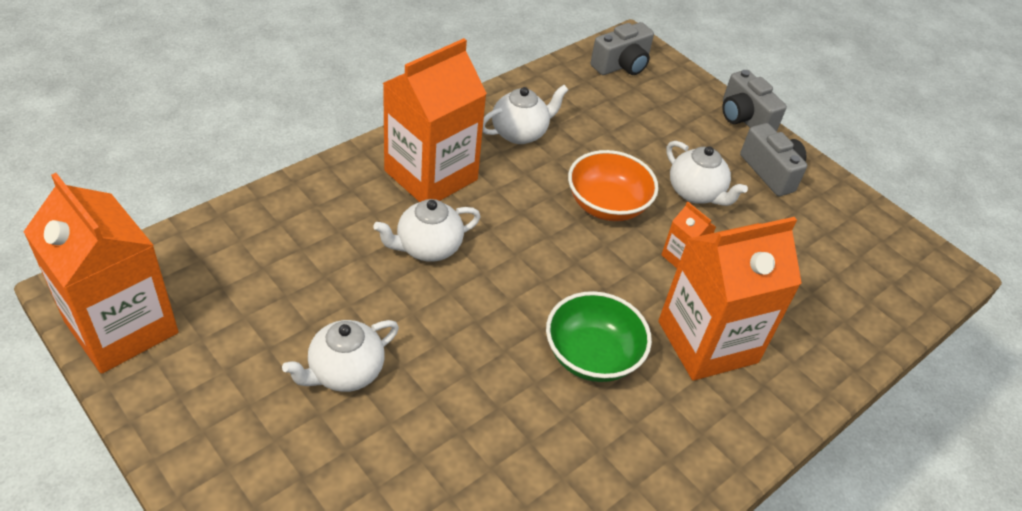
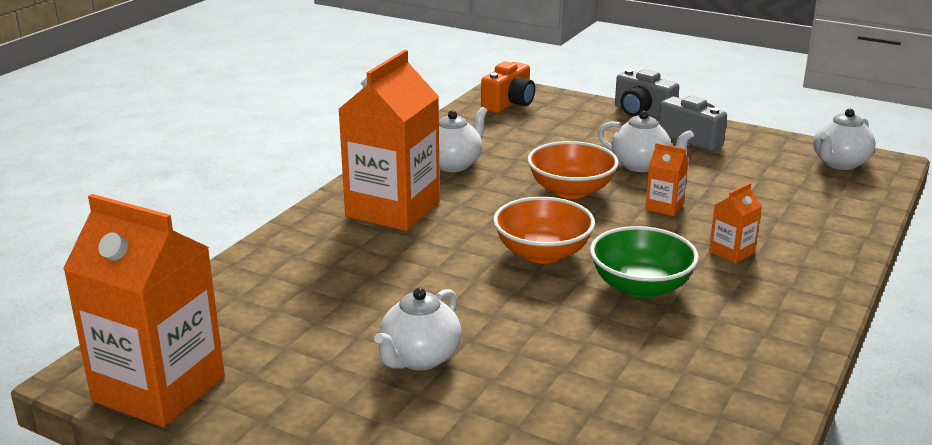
camera: 15 degrees left, 20 degrees down
white teapot [373,199,481,262] -> white teapot moved to [813,109,876,170]
grey camera [591,22,654,75] -> orange camera [481,61,535,113]
orange carton [658,217,802,381] -> orange carton [709,183,762,264], size x0.43
none -> orange bowl [493,197,595,264]

